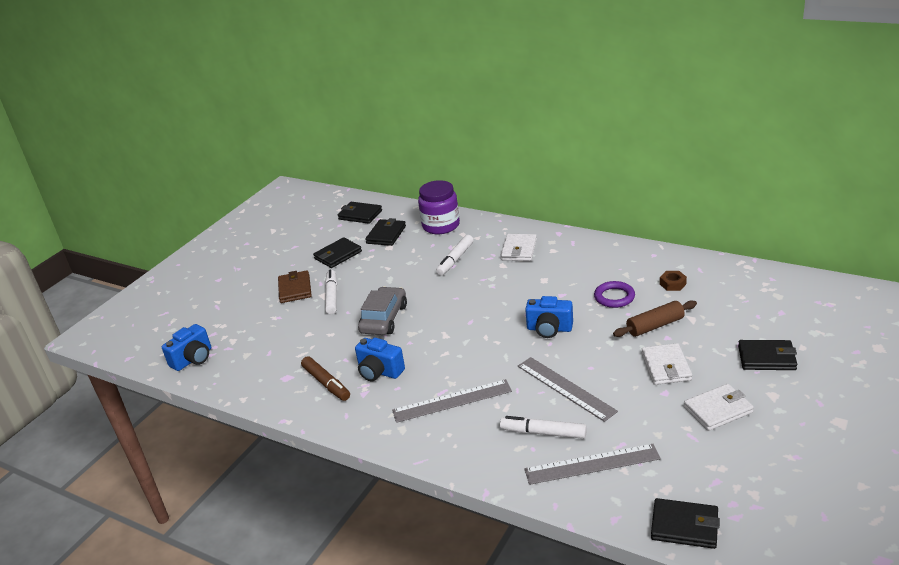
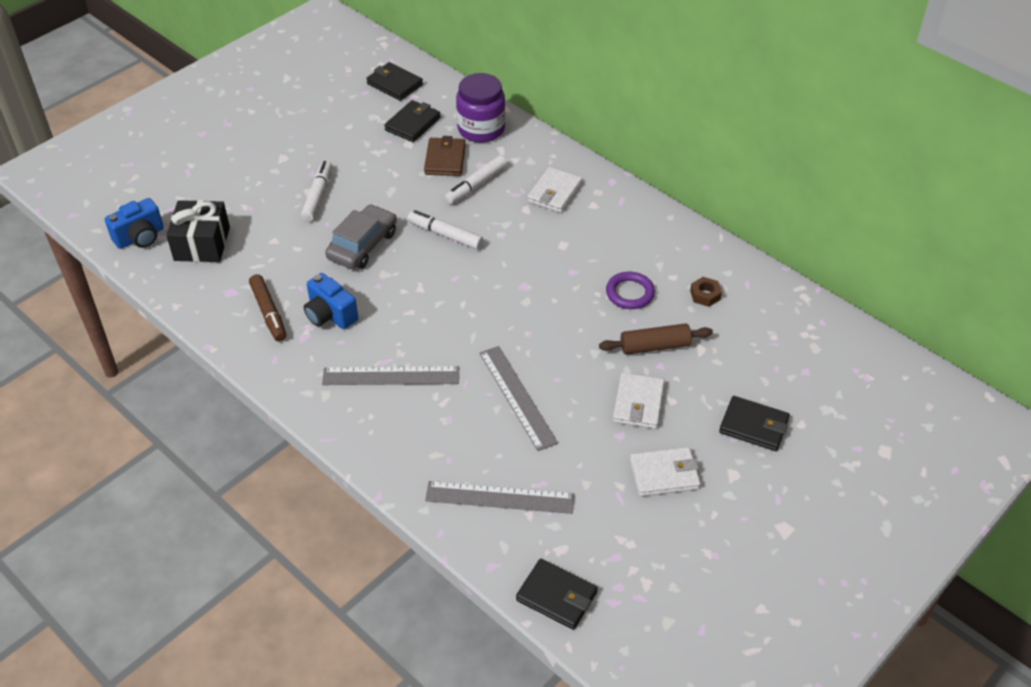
camera: 10 degrees right, 15 degrees up
brown wallet [278,270,312,303] -> brown wallet moved to [424,136,466,176]
black wallet [313,237,362,268] -> none
white marker [500,416,587,439] -> white marker moved to [408,210,483,250]
blue camera [525,296,573,338] -> none
none -> black gift [166,200,230,262]

